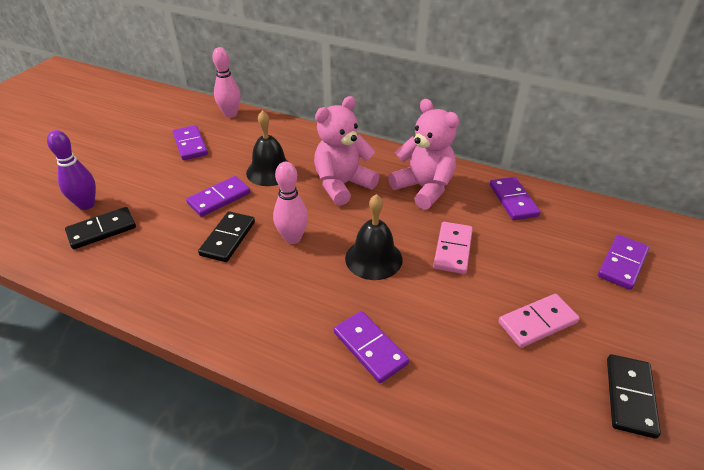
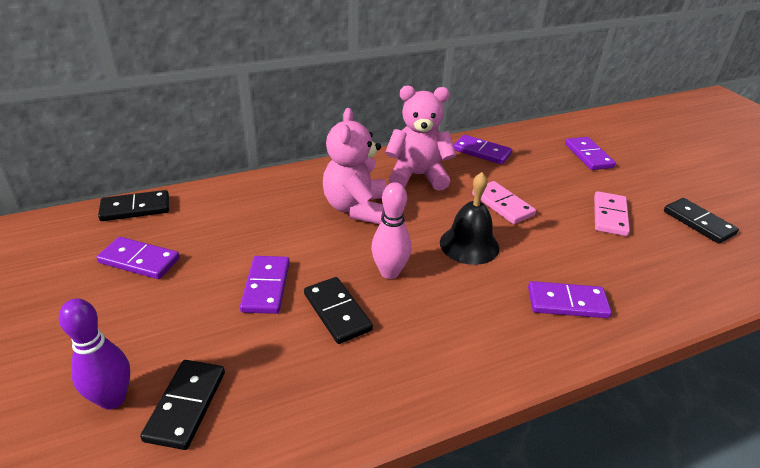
camera: 50 degrees left, 5 degrees down
pink bowling pin [212,47,241,118] -> black domino [98,190,169,221]
black bell [246,110,289,186] -> none

